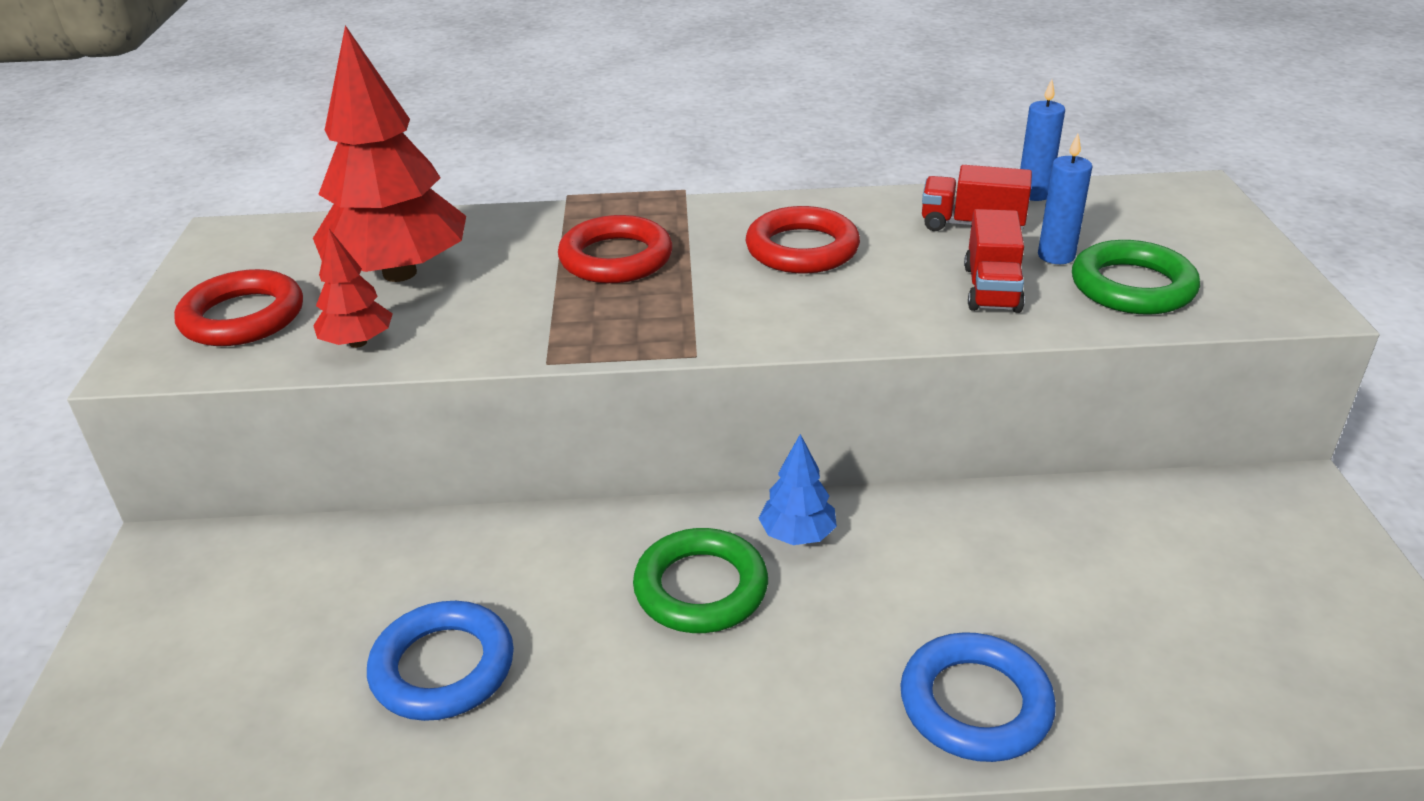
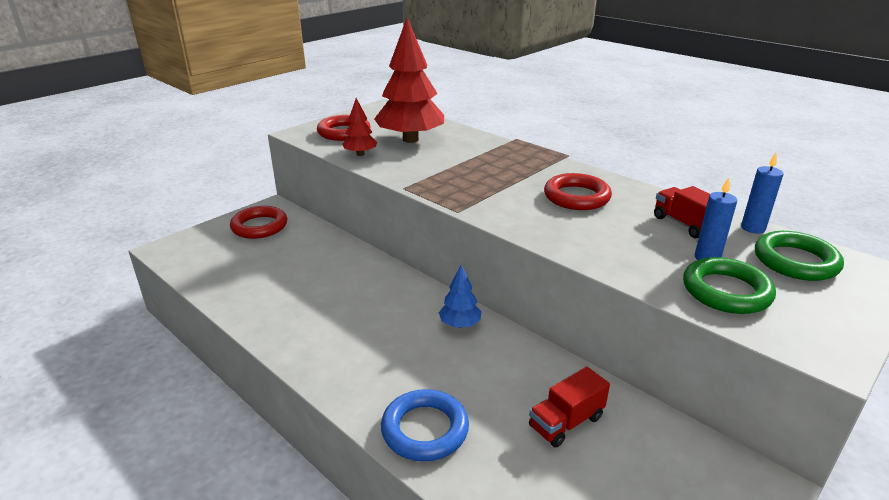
camera: 45 degrees right, 5 degrees down
blue ring [367,601,514,721] -> none
red ring [558,215,673,283] -> red ring moved to [230,206,287,239]
green ring [633,528,768,633] -> green ring moved to [755,231,844,281]
red truck [964,209,1025,313] -> red truck moved to [529,367,610,447]

